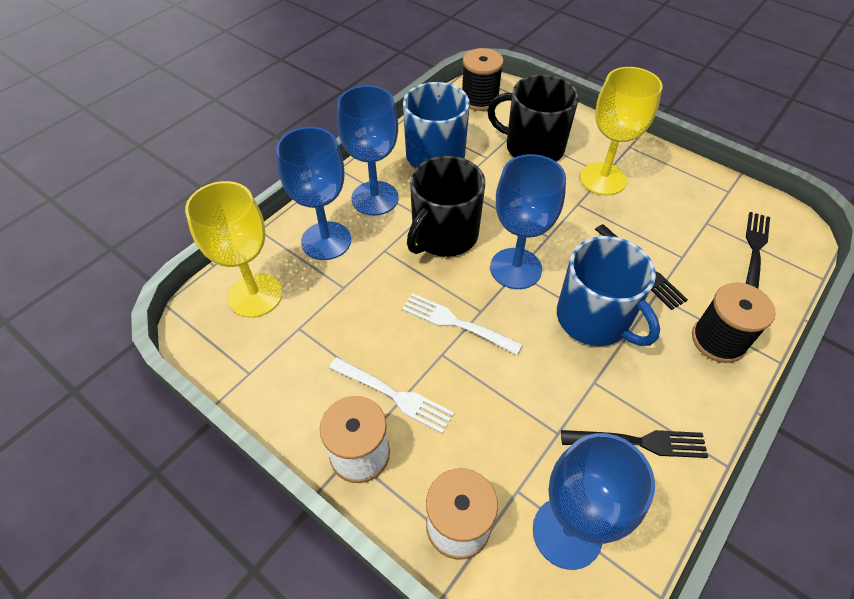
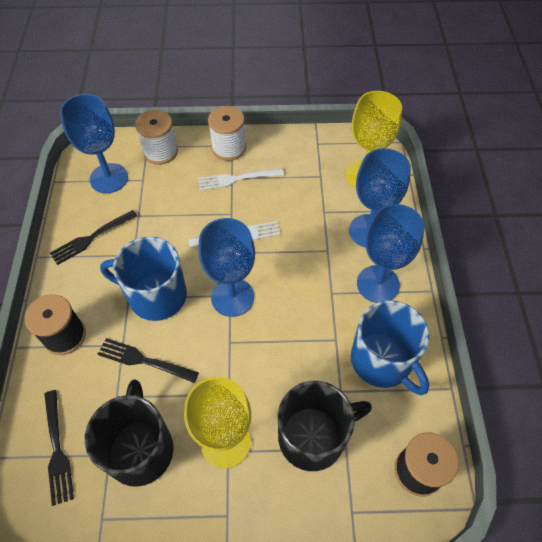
camera: 140 degrees right, 5 degrees up
black mug [407,156,485,257] -> black mug moved to [85,379,174,487]

